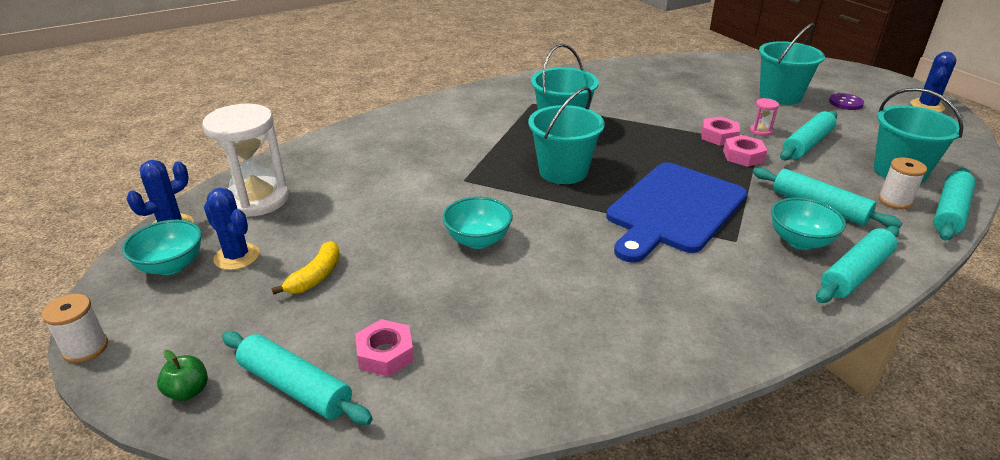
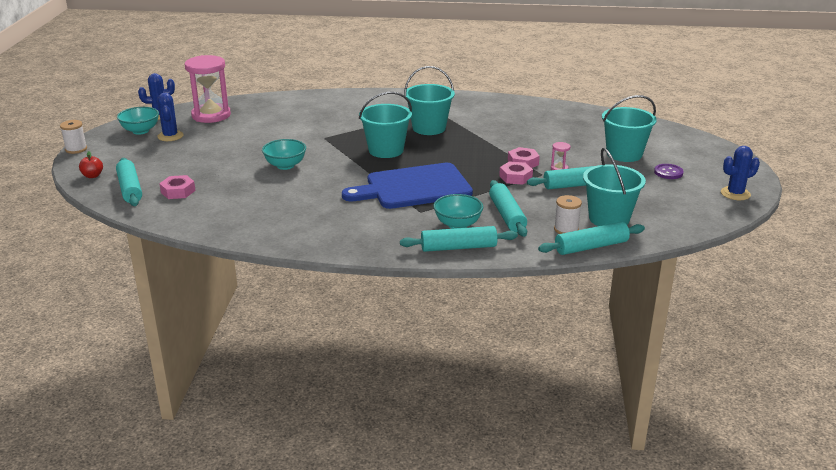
camera: 35 degrees right, 5 degrees down
green apple [157,350,208,401] -> red apple [79,151,103,178]
white hourglass [202,104,289,217] -> pink hourglass [185,55,231,123]
yellow banana [272,241,340,295] -> none

